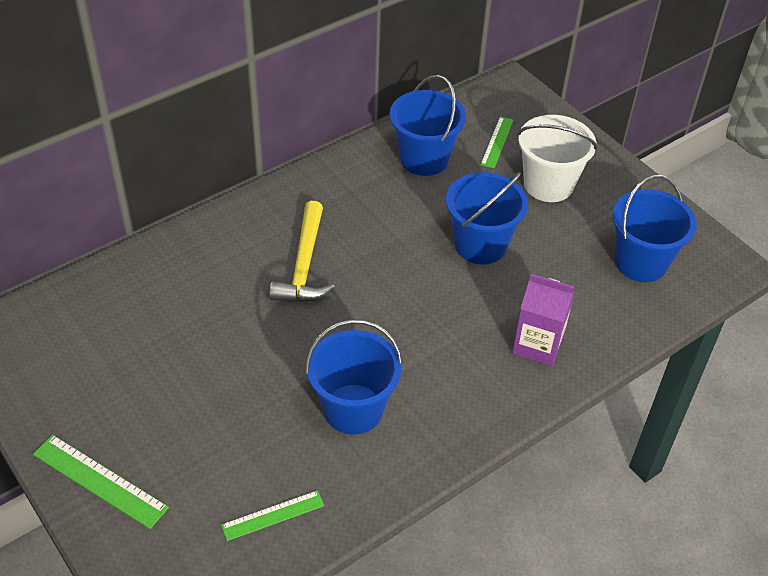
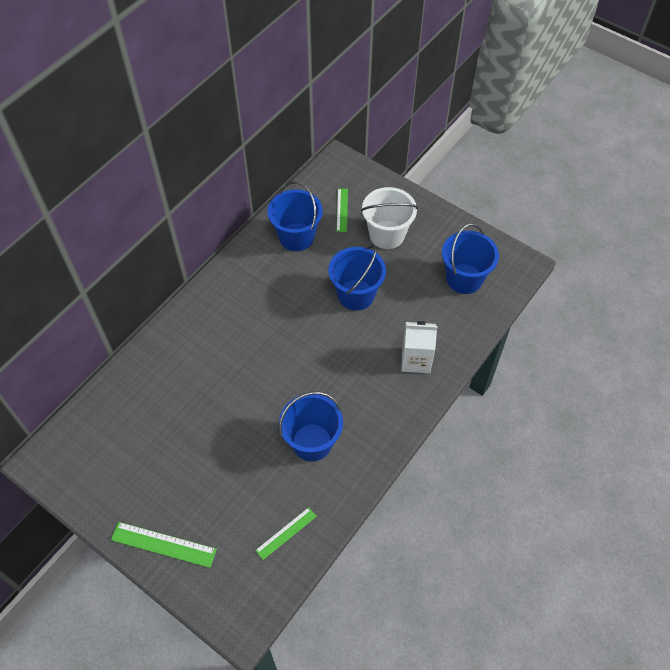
camera: 15 degrees left, 10 degrees up
yellow hammer [269,201,335,302] -> none
purple carton [512,274,575,366] -> white carton [401,321,438,373]

